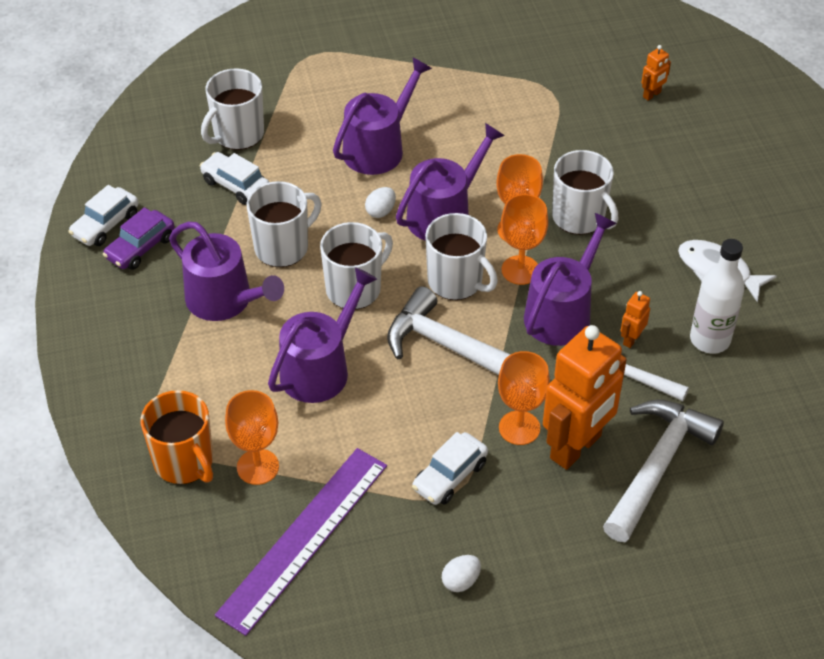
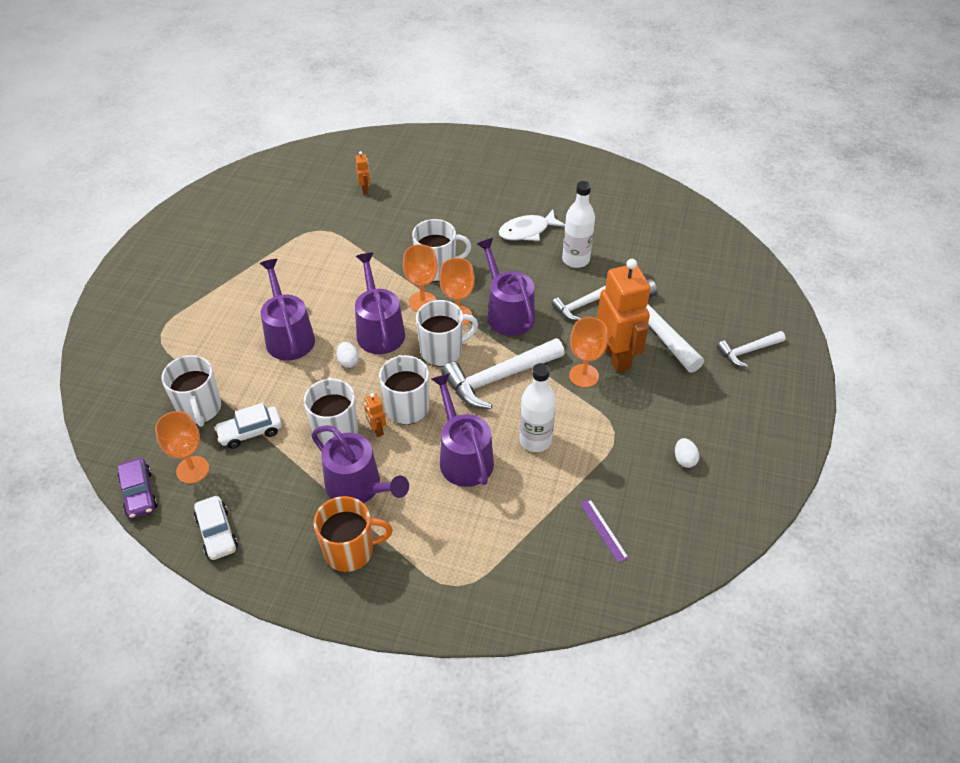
camera: 60 degrees left, 0 degrees up
purple car [103,207,174,270] -> purple car moved to [117,458,158,519]
orange mug [141,390,213,484] -> orange mug moved to [314,496,393,572]
purple watering can [169,222,284,321] -> purple watering can turned 60 degrees clockwise [311,425,409,503]
purple ruler [215,448,387,636] -> purple ruler [580,499,629,563], size x0.41
orange goblet [225,390,279,485] -> orange goblet moved to [155,411,209,484]
white car [412,432,488,505] -> none
orange robot [621,291,650,348] -> orange robot moved to [364,393,386,437]
none -> white bottle [519,363,556,452]
none -> white hammer [717,331,786,367]

